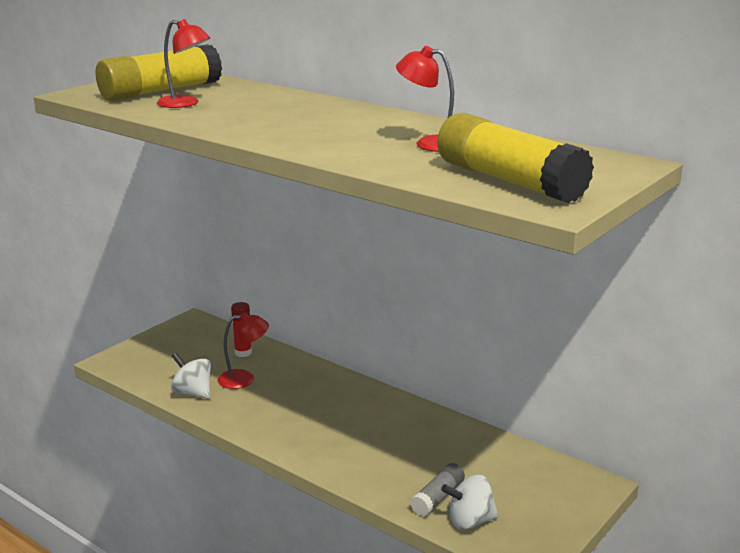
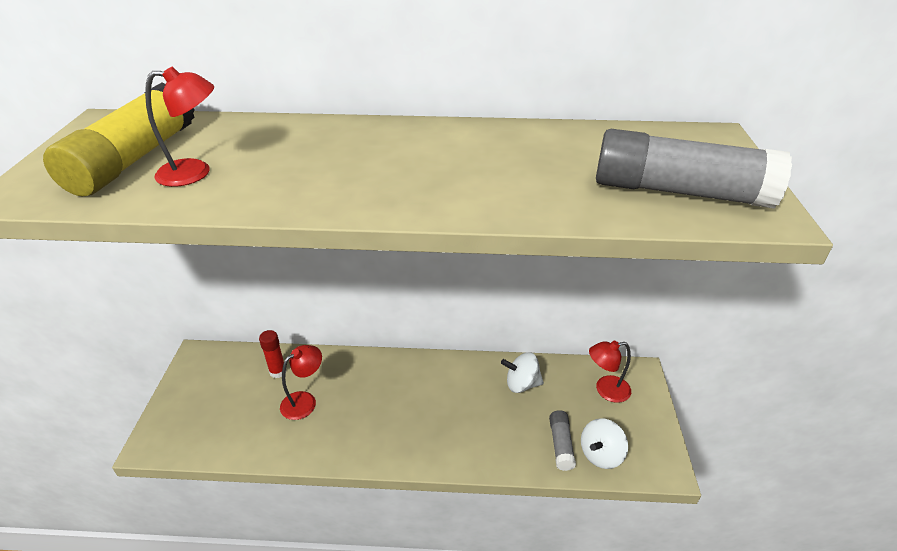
camera: 35 degrees left, 15 degrees up
white spinning top [171,353,211,399] -> white spinning top moved to [501,352,544,393]
red lamp [396,46,454,152] -> red lamp moved to [589,341,631,403]
yellow glue stick [437,112,594,203] -> grey glue stick [596,129,792,209]

